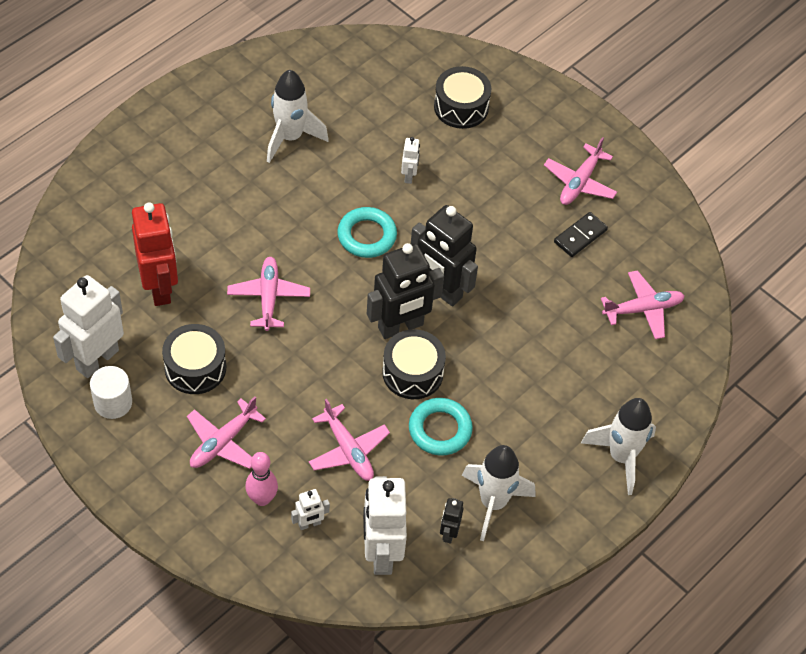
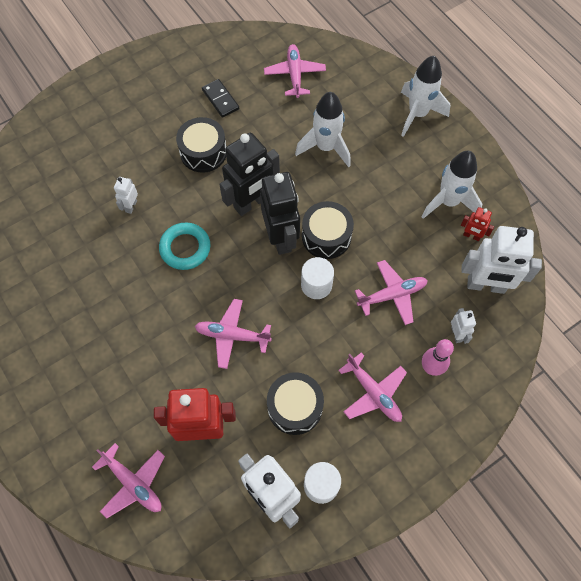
camera: 75 degrees left, 10 degrees up
white rocket [267,70,329,163] -> white rocket moved to [295,92,351,167]
white robot [401,137,420,184] -> white robot turned 90 degrees counterclockwise [114,177,138,214]
turquoise ring [409,398,473,455] -> none
black drum [434,66,491,129] -> black drum moved to [176,117,226,173]
black robot [440,498,464,544] -> red robot [461,207,494,241]
pink plane [544,137,617,205] -> pink plane moved to [92,443,165,519]
none -> white cylinder [301,257,334,299]

